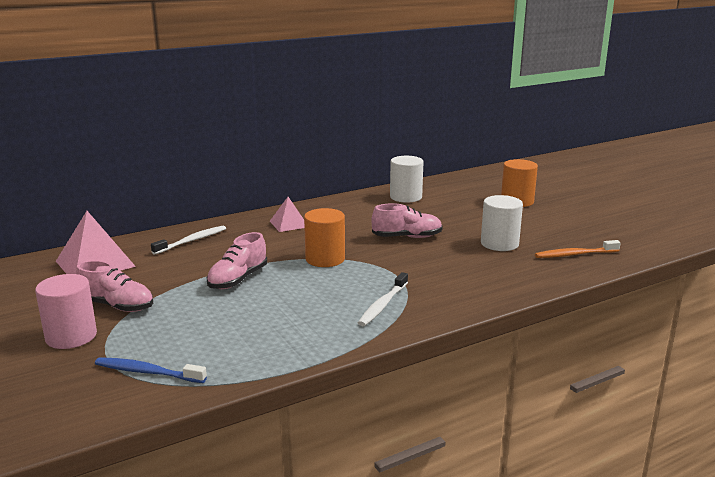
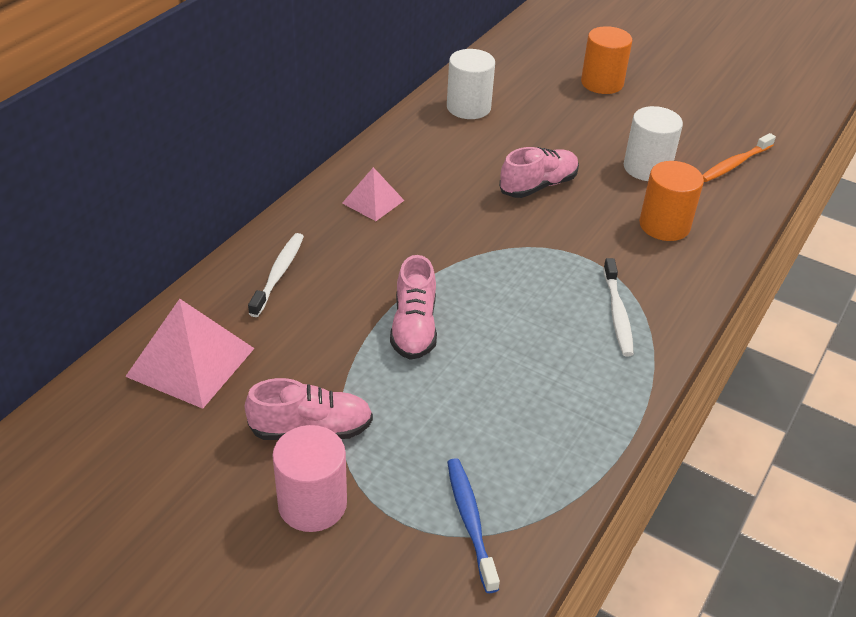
camera: 30 degrees left, 20 degrees up
blue toothbrush [95,357,207,383] -> blue toothbrush turned 90 degrees clockwise [447,458,500,593]
orange cylinder [304,208,345,267] -> orange cylinder moved to [639,161,704,241]

